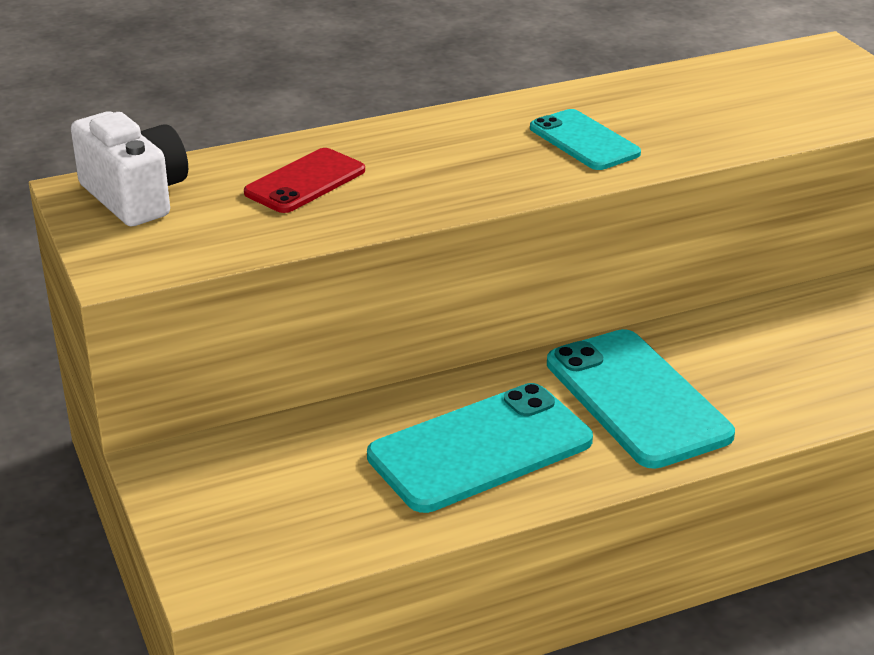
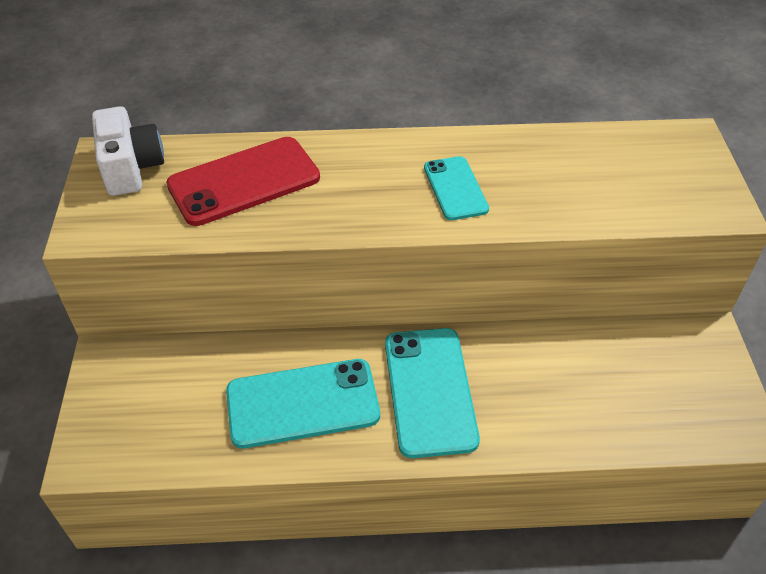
camera: 20 degrees right, 15 degrees up
red phone [244,148,365,213] -> red phone [166,137,320,226], size x1.68

